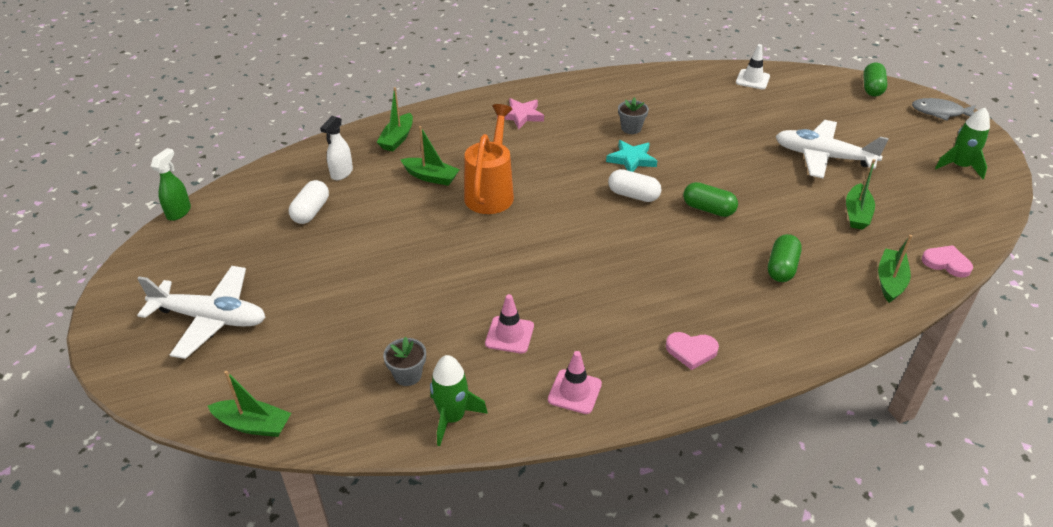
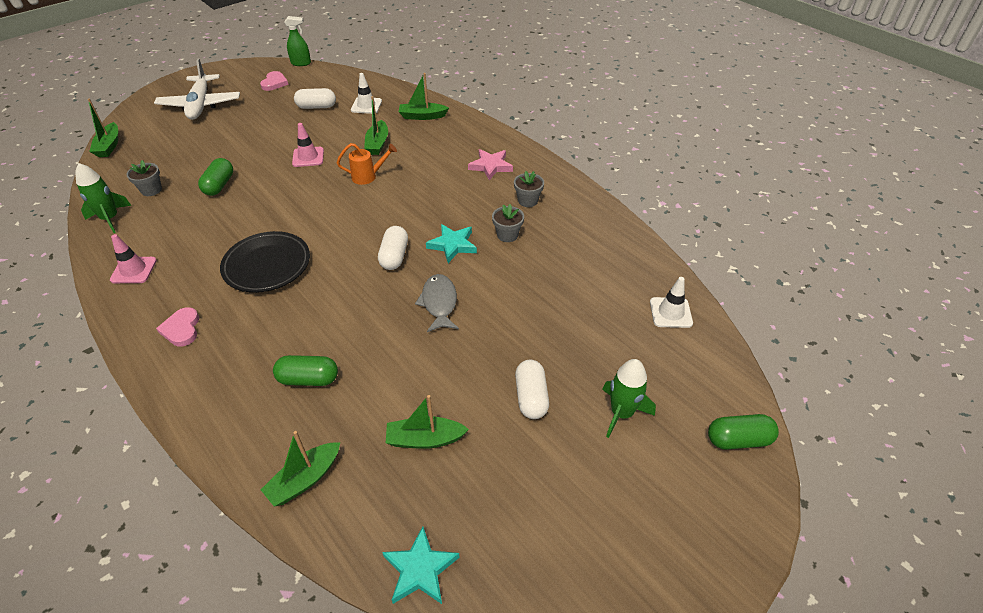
camera: 70 degrees right, 5 degrees up
white spray bottle [320,116,353,180] -> white traffic cone [351,73,382,114]
orange watering can [464,104,514,214] -> orange watering can [337,143,397,185], size x0.57
pink traffic cone [485,294,534,353] -> pink traffic cone moved to [292,123,324,167]
green capsule [683,182,738,217] -> green capsule moved to [198,158,233,196]
white plane [775,120,889,179] -> white capsule [515,360,549,419]
green boat [878,235,912,303] -> green boat turned 135 degrees clockwise [261,431,340,506]
grey fish [912,98,976,121] -> grey fish moved to [415,274,459,332]
pink heart [922,245,973,277] -> pink heart moved to [260,71,289,91]
green rocket [935,108,990,179] -> green rocket moved to [602,359,656,438]
none -> black plate [220,231,310,293]
none -> turquoise star [382,526,460,604]
none -> grey flower pot [514,171,544,207]

